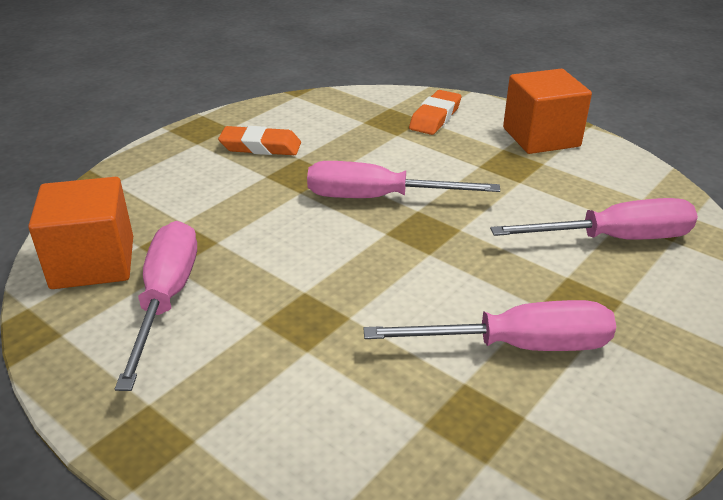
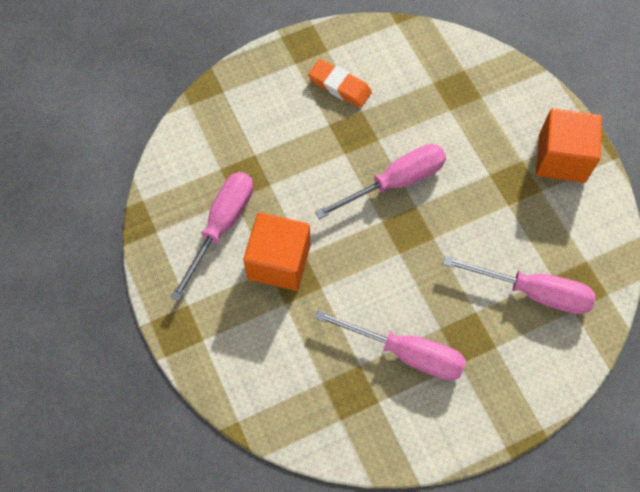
camera: 25 degrees right, 30 degrees up
orange cube [28,177,133,289] -> orange cube moved to [243,213,310,291]
pink screwdriver [307,161,500,198] -> pink screwdriver turned 120 degrees clockwise [315,144,446,219]
orange eraser [409,90,461,135] -> none

